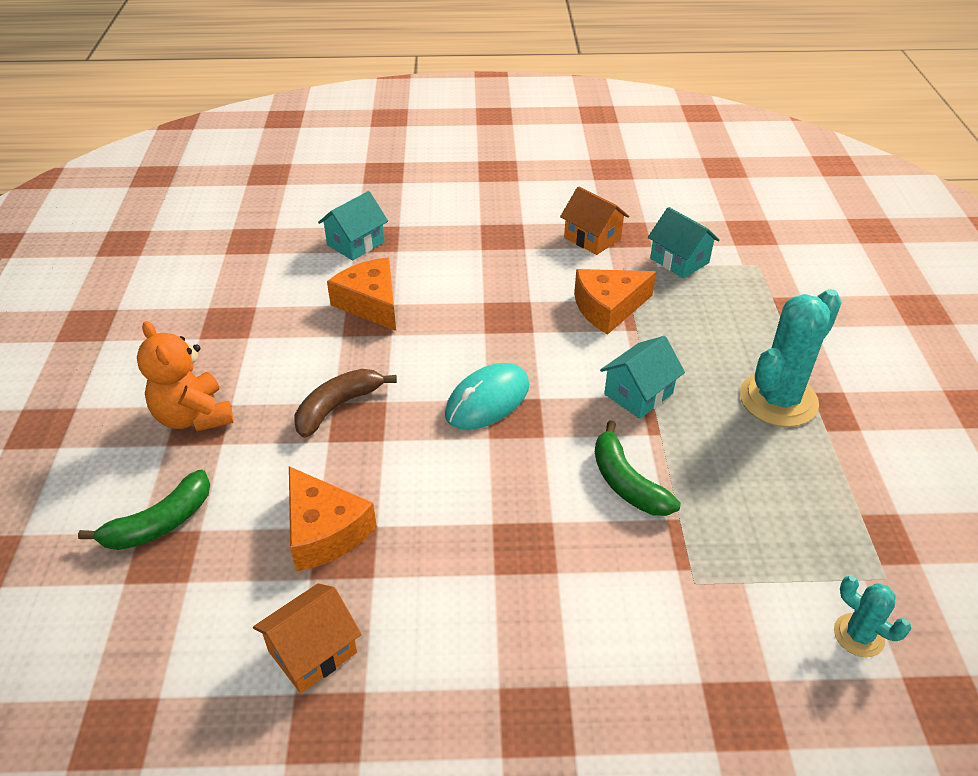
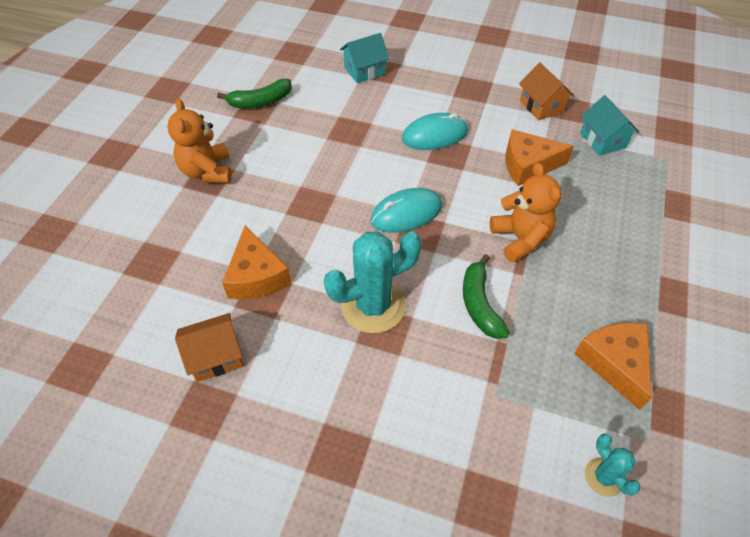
camera: 20 degrees right, 10 degrees up
green banana [78,470,210,550] -> green banana moved to [217,79,292,108]
brown banana [294,369,397,438] -> none
orange cheese [327,257,396,331] -> orange cheese moved to [574,323,652,410]
turquoise house [600,336,685,419] -> orange teddy bear [490,163,561,263]
turquoise cactus [740,289,842,427] -> turquoise cactus moved to [324,231,422,333]
none -> turquoise mouse [402,113,468,150]

